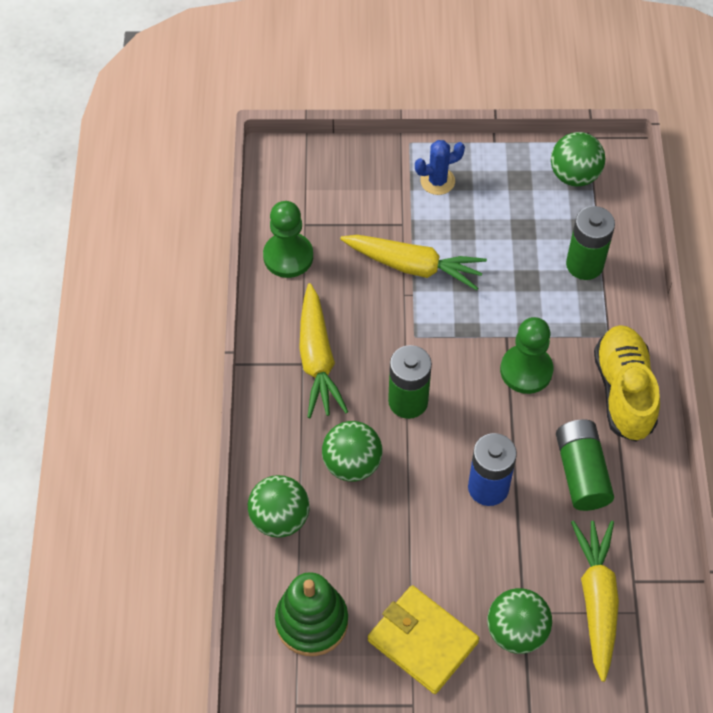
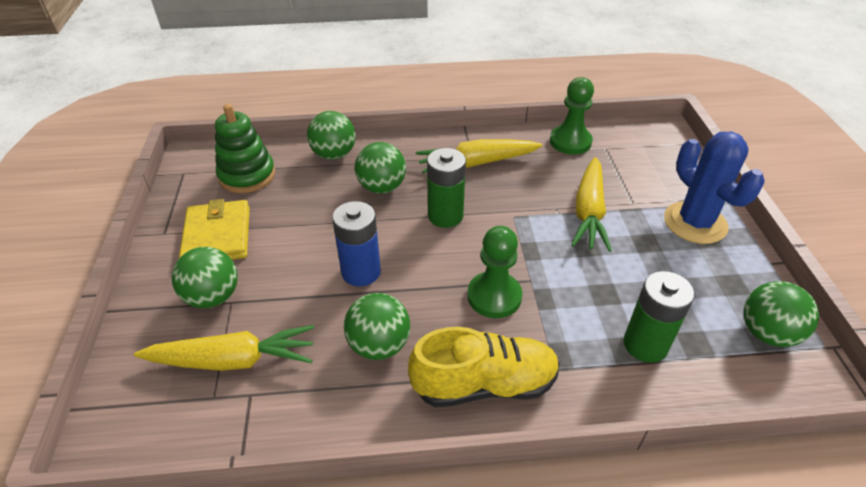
camera: 85 degrees right, 15 degrees down
yellow wallet [368,585,479,694] -> yellow wallet turned 45 degrees counterclockwise [179,199,250,260]
blue cactus [415,140,465,195] -> blue cactus [664,132,765,244], size x1.78
green battery [556,420,614,511] -> green ball [344,293,410,360]

